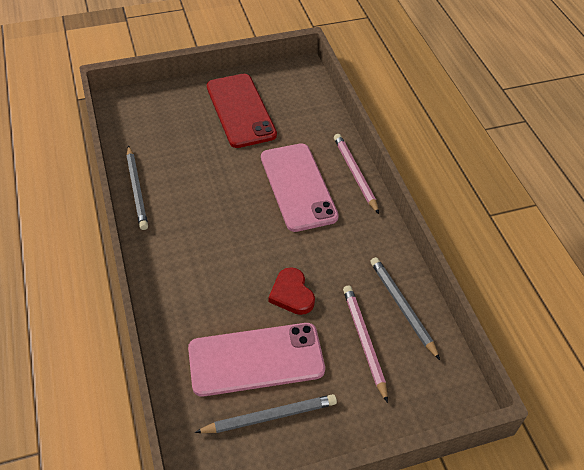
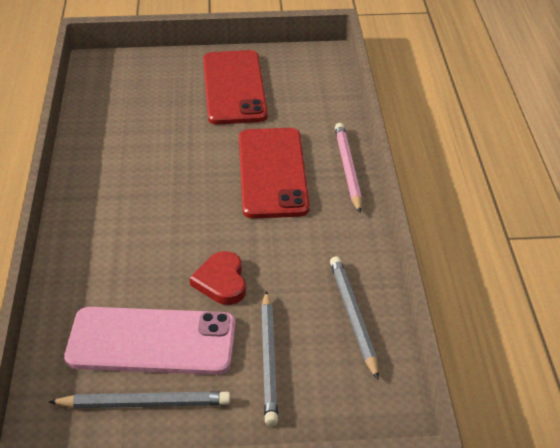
camera: 15 degrees right, 10 degrees down
grey pencil [126,145,148,230] -> grey pencil moved to [261,291,278,426]
pink phone [261,143,339,232] -> red phone [239,128,310,219]
pink pencil [343,286,388,403] -> none

